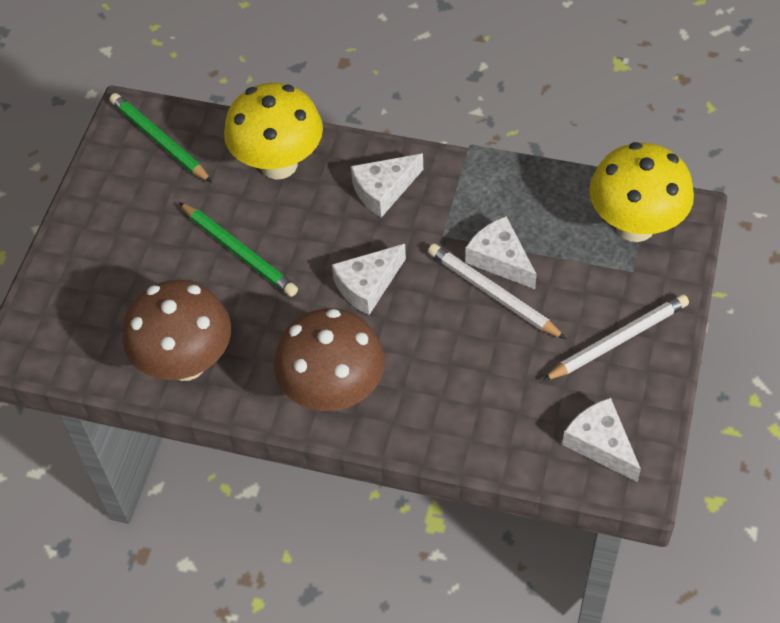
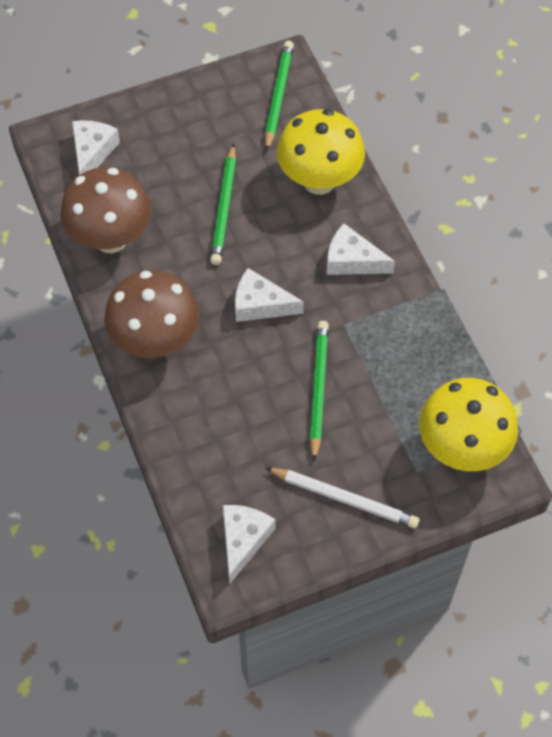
camera: 50 degrees right, 5 degrees up
white pencil [428,244,566,339] -> green pencil [310,321,329,461]
white cheese [465,216,537,289] -> white cheese moved to [72,120,120,175]

